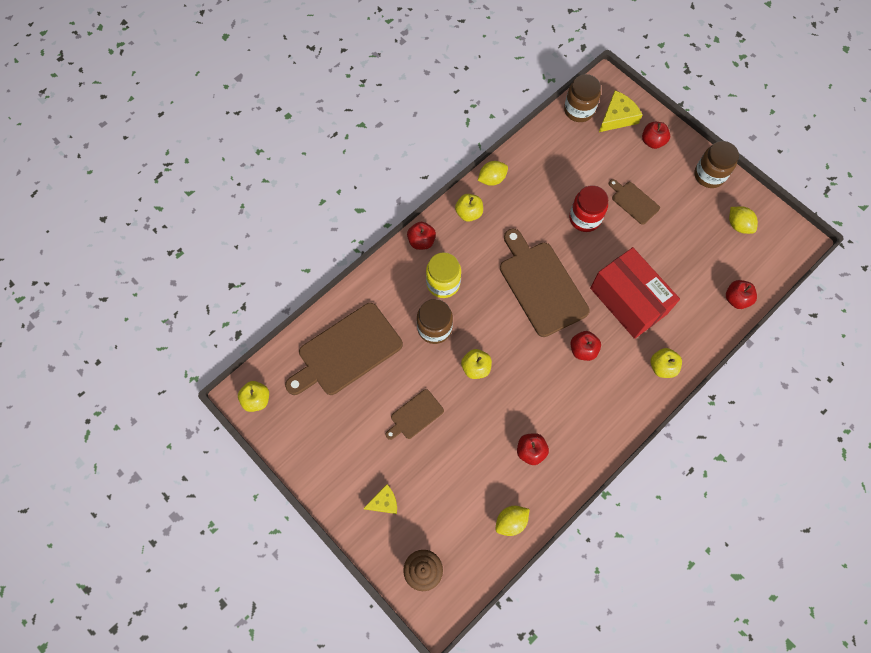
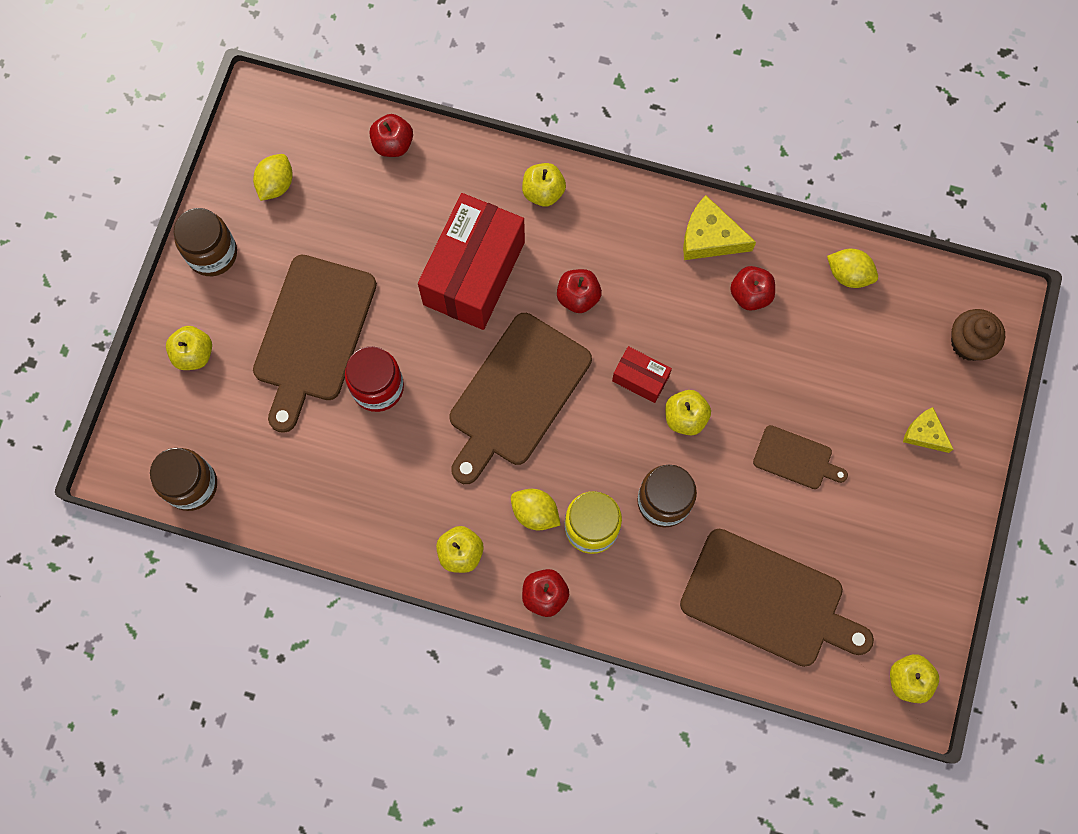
camera: 120 degrees left, 5 degrees up
yellow lemon [478,161,508,186] -> yellow lemon moved to [511,489,561,531]
yellow cheese [599,90,642,132] -> yellow cheese moved to [683,195,756,260]
brown cutting board [609,179,660,225] -> brown cutting board [253,255,377,433], size x2.00
red apple [642,122,670,149] -> yellow apple [166,326,212,370]
none -> red box [612,346,672,403]

